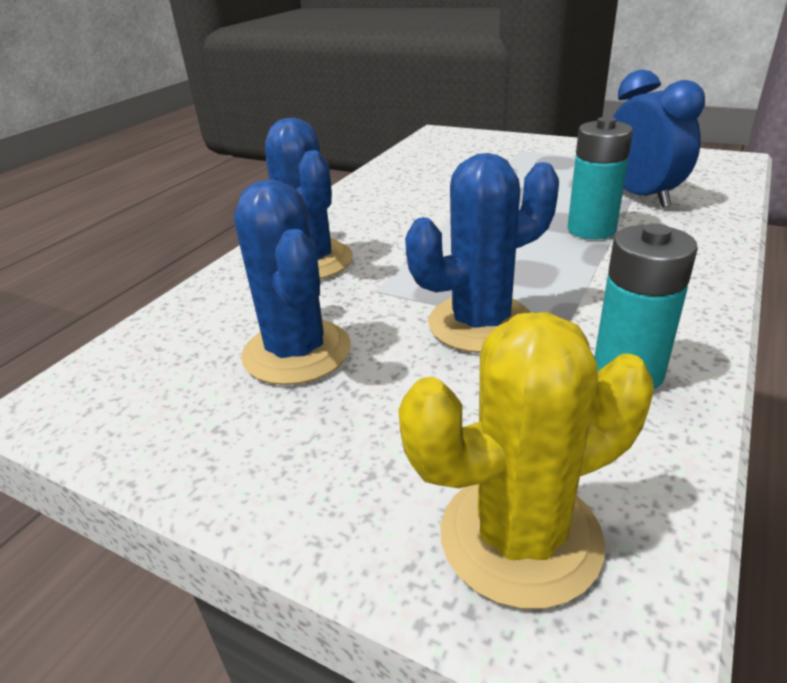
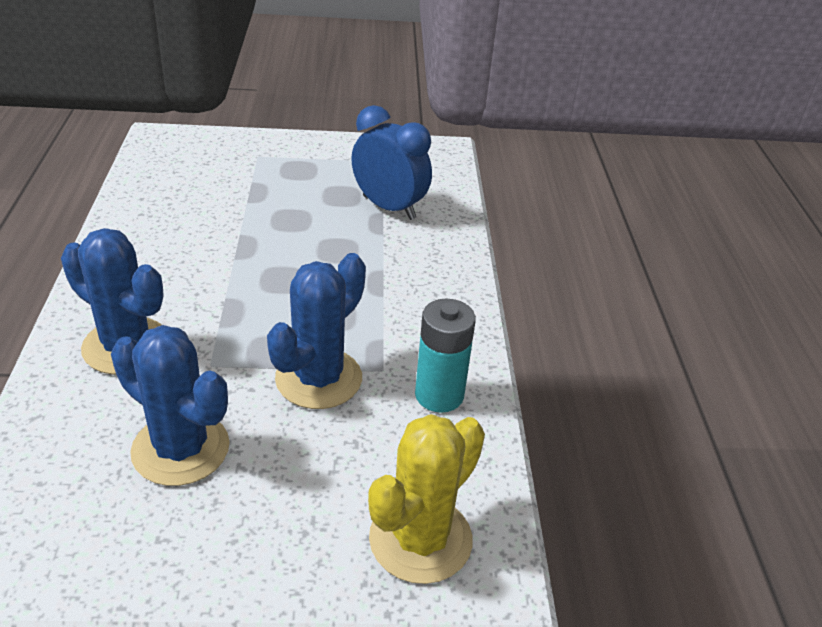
camera: 35 degrees left, 5 degrees up
turquoise battery [568,117,633,239] -> none

